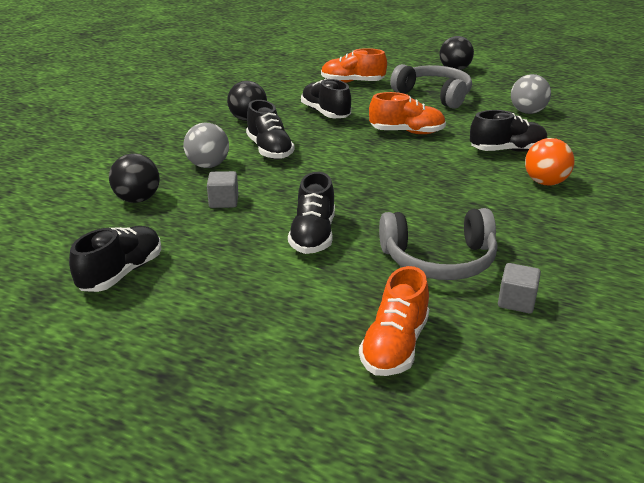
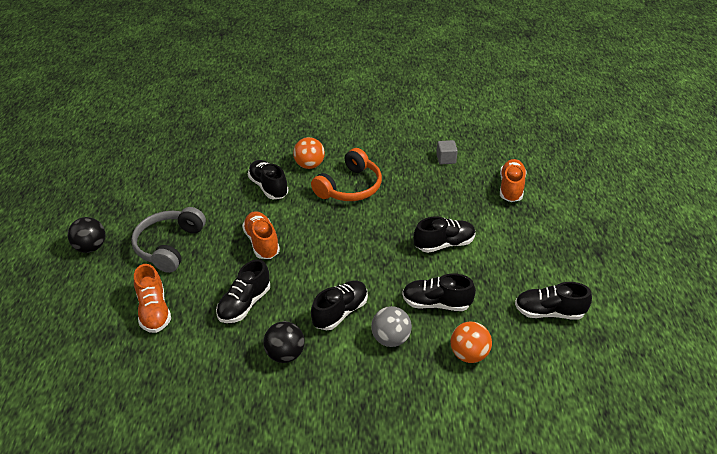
camera: 115 degrees left, 10 degrees up
black ball [109,153,160,203] -> orange ball [450,322,492,363]
grey cube [207,171,238,208] -> black shoe [402,274,476,311]
orange shoe [359,266,429,376] -> orange shoe turned 75 degrees counterclockwise [500,159,527,202]
grey headphones [379,208,497,280] -> none
grey ball [511,74,551,114] -> none
none -> orange headphones [311,148,382,201]

